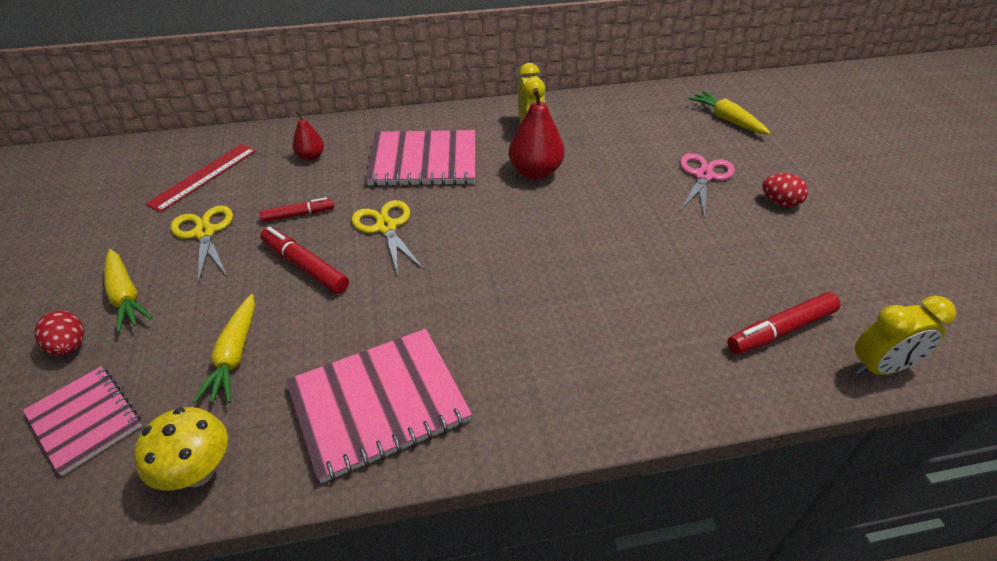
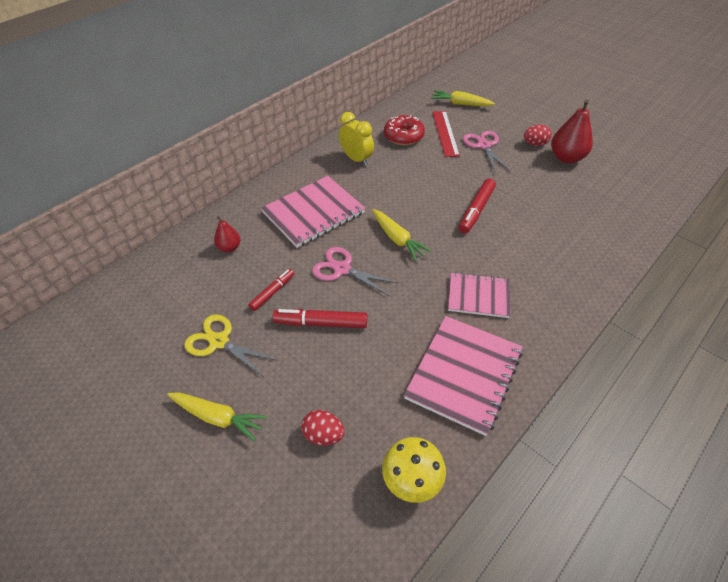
camera: 35 degrees left, 5 degrees up
pink notebook [23,366,142,476] -> pink notebook moved to [448,272,511,318]
red egg [34,310,84,356] -> red egg moved to [301,410,345,445]
red ruler [145,144,256,212] -> red ruler moved to [432,111,460,157]
yellow carrot [193,294,255,403] -> yellow carrot moved to [372,209,432,261]
yellow scissors [352,200,424,275] -> pink scissors [312,247,398,296]
red pear [509,88,565,180] -> red pear moved to [551,100,593,163]
red marker [727,292,841,354] -> red marker moved to [459,178,496,233]
yellow clock [854,296,957,375] -> none
none -> red donut [384,115,425,145]

